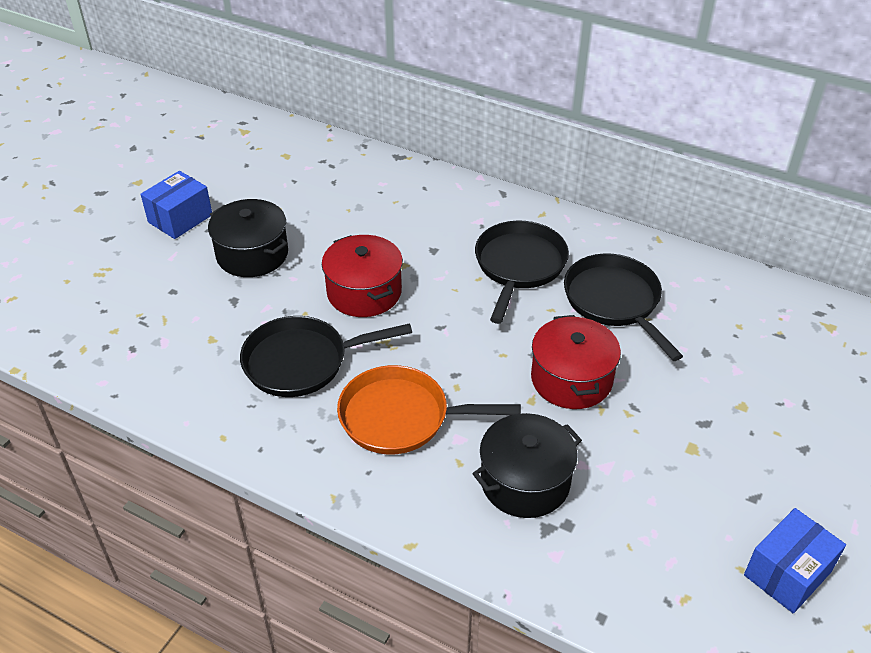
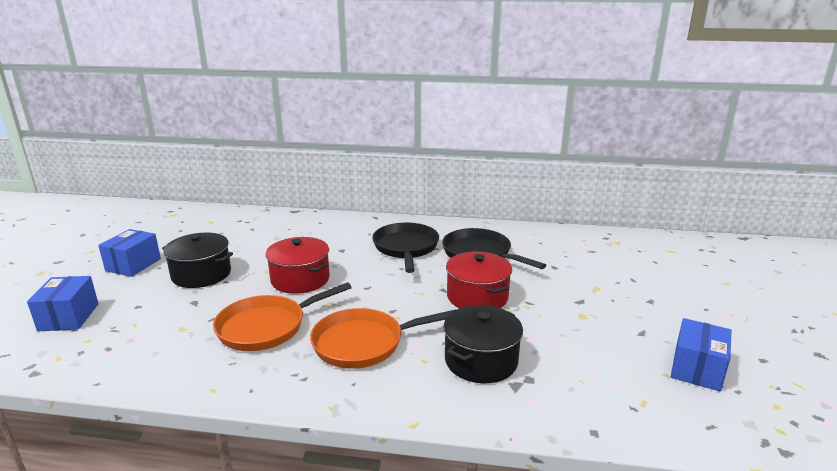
camera: 20 degrees left, 20 degrees down
black pan [240,316,412,397] -> orange pan [213,282,352,351]
none -> blue box [27,276,99,331]

